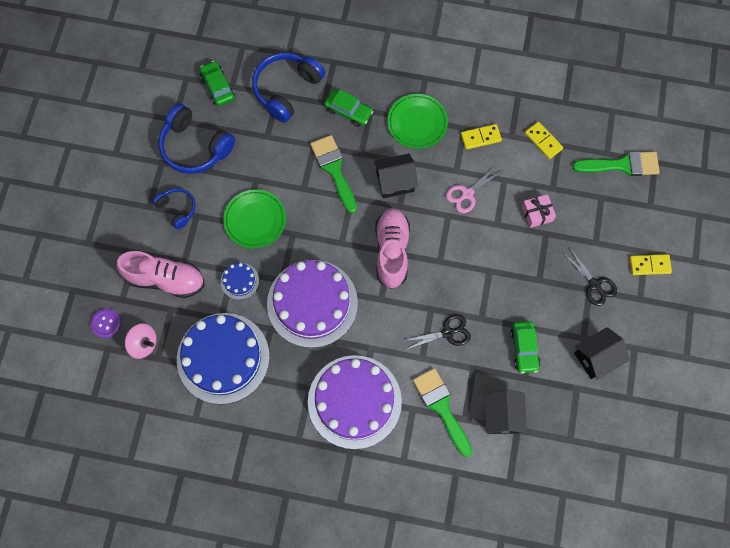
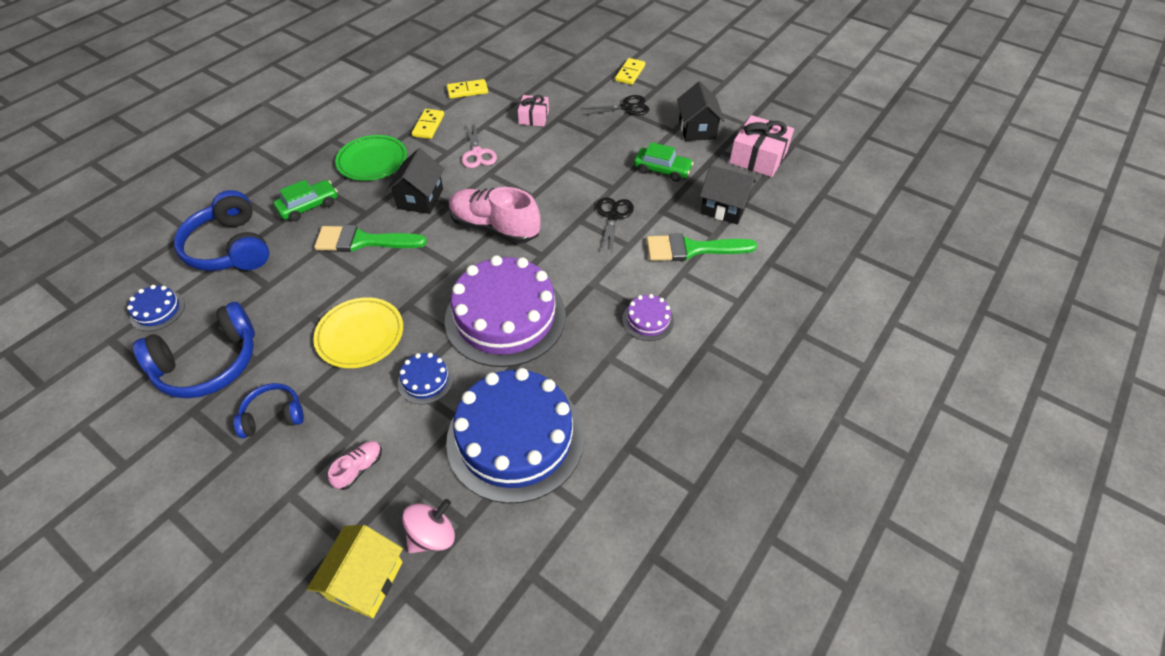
camera: 65 degrees left, 20 degrees down
purple button [91,309,121,338] -> yellow house [307,525,403,618]
pink shoe [117,251,205,298] -> pink shoe [328,441,382,490], size x0.45
green car [200,61,235,106] -> blue cake [127,285,185,331]
green plate [223,189,286,249] -> yellow plate [313,297,403,368]
purple cake [308,355,402,449] -> purple cake [622,294,674,341], size x0.43
green brush [572,151,660,176] -> none
none -> pink gift [729,115,794,177]

